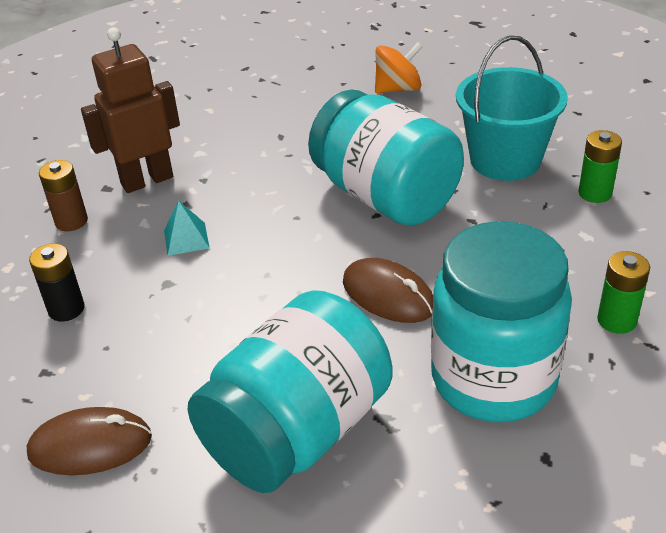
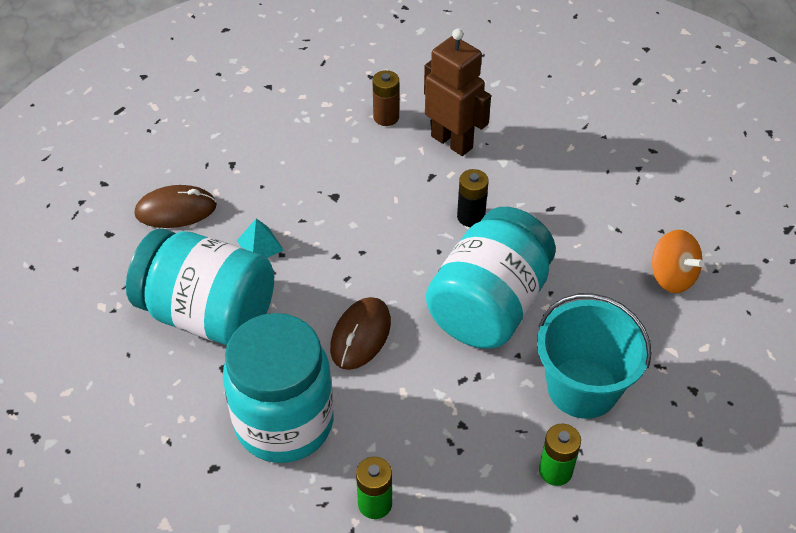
camera: 70 degrees right, 10 degrees up
brown mouse [27,407,152,475] -> brown mouse turned 75 degrees counterclockwise [134,185,217,228]
black battery [29,243,85,322] -> black battery moved to [457,169,489,227]
turquoise pyramid [164,201,210,256] -> turquoise pyramid moved to [237,218,284,258]

